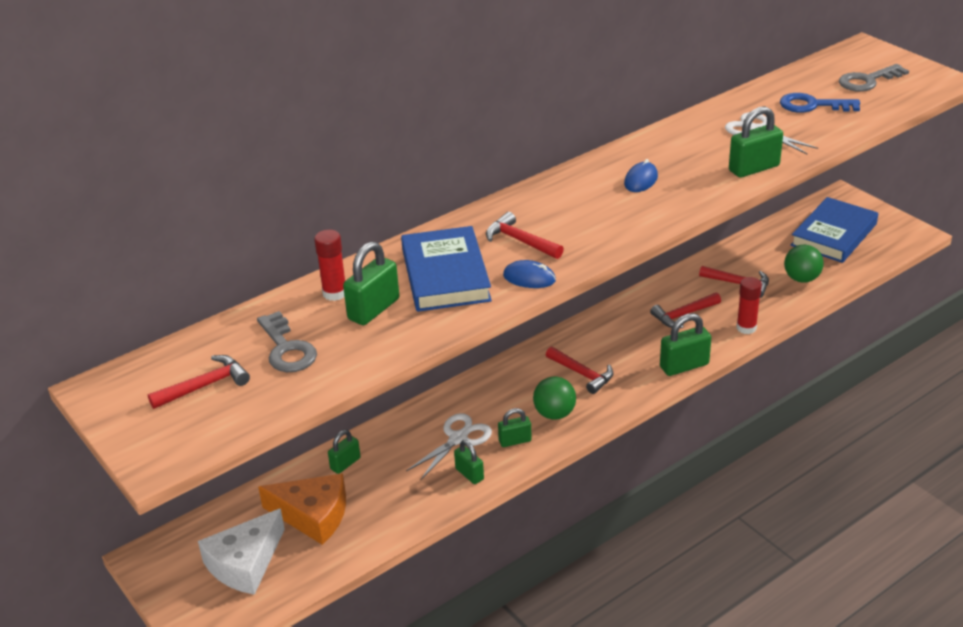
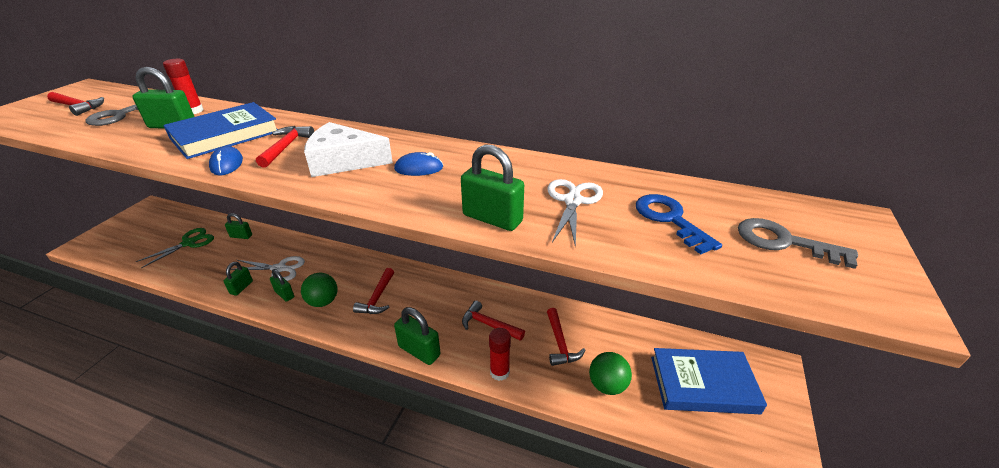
camera: 55 degrees right, 0 degrees up
white cheese [198,508,285,595] -> white cheese moved to [304,122,393,177]
orange cheese [258,473,346,545] -> green scissors [136,228,214,268]

